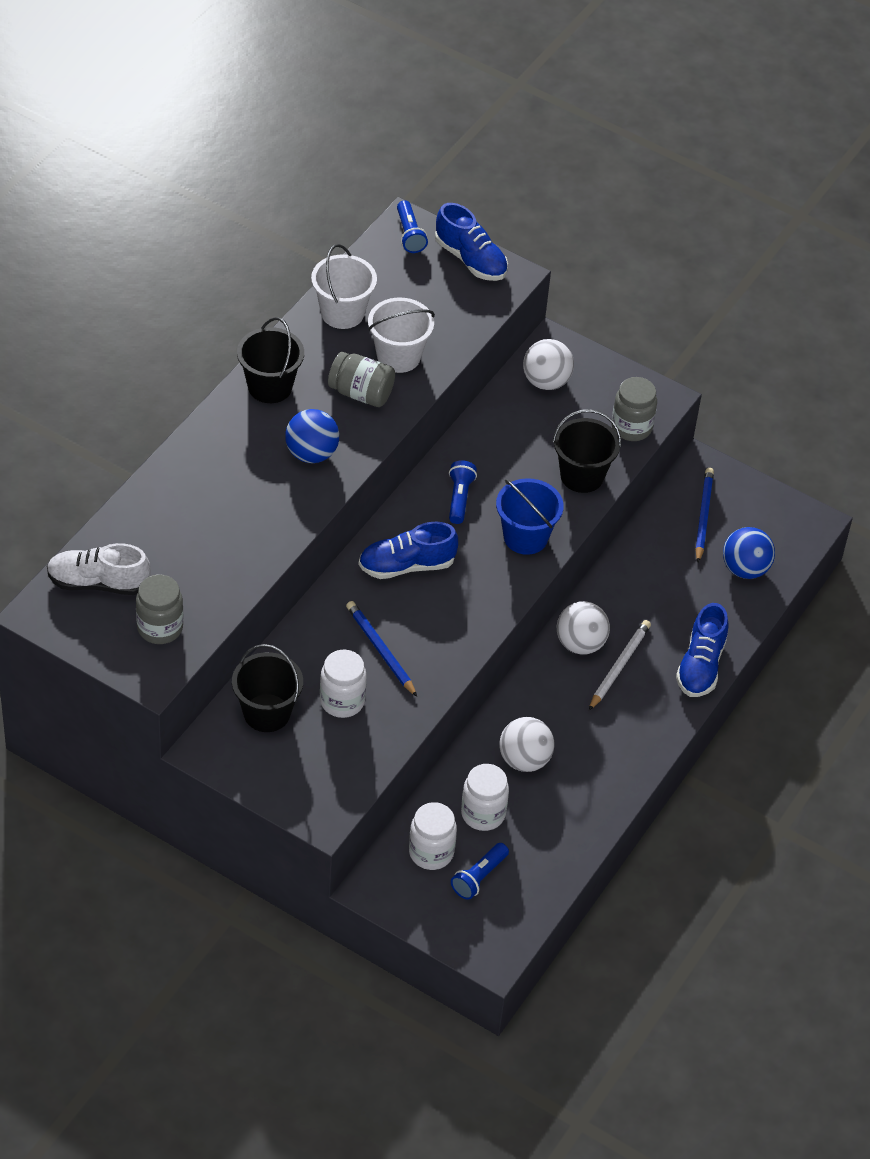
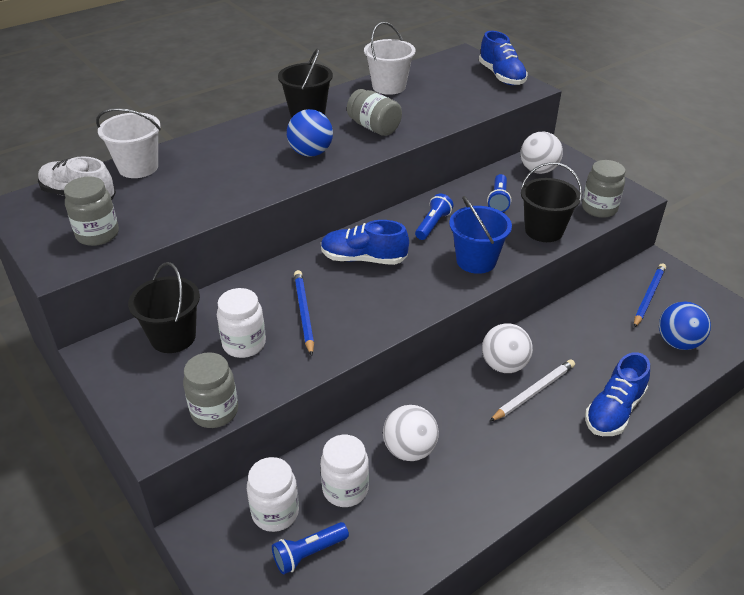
camera: 25 degrees right, 10 degrees down
white bucket [368,298,435,373] -> white bucket moved to [96,108,161,178]
blue flashlight [397,200,428,253] -> blue flashlight moved to [487,174,511,212]
none -> grey jar [183,352,238,428]

